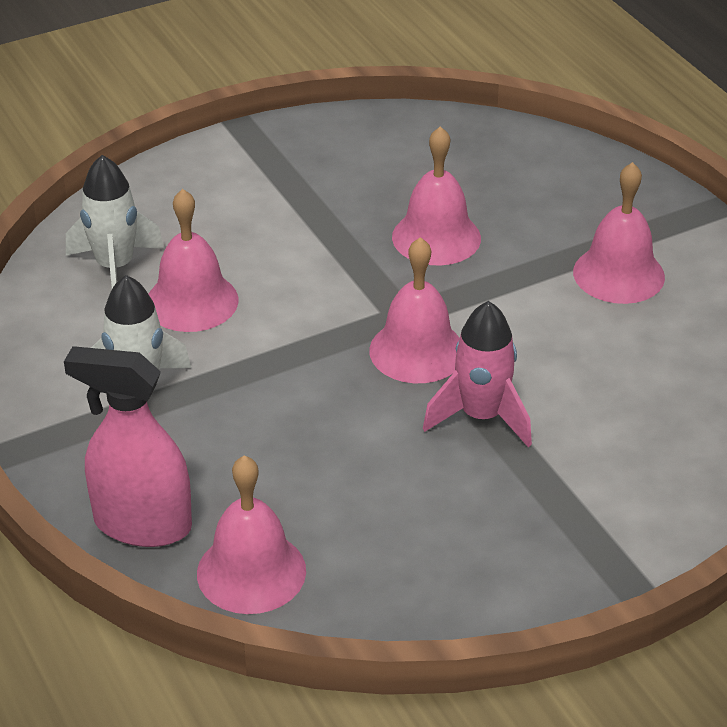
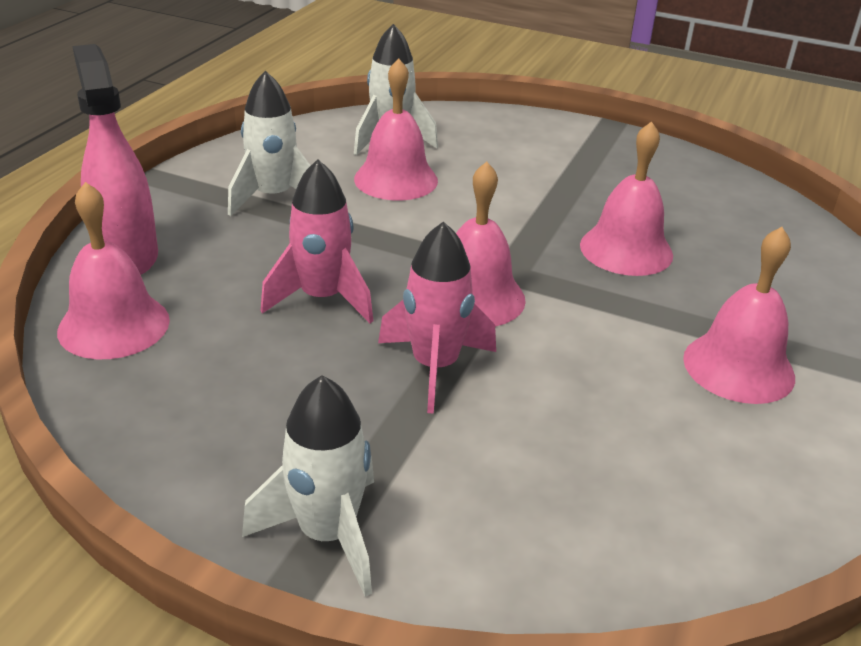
camera: 50 degrees right, 5 degrees down
none -> white rocket [242,375,374,597]
none -> pink rocket [261,159,373,323]

